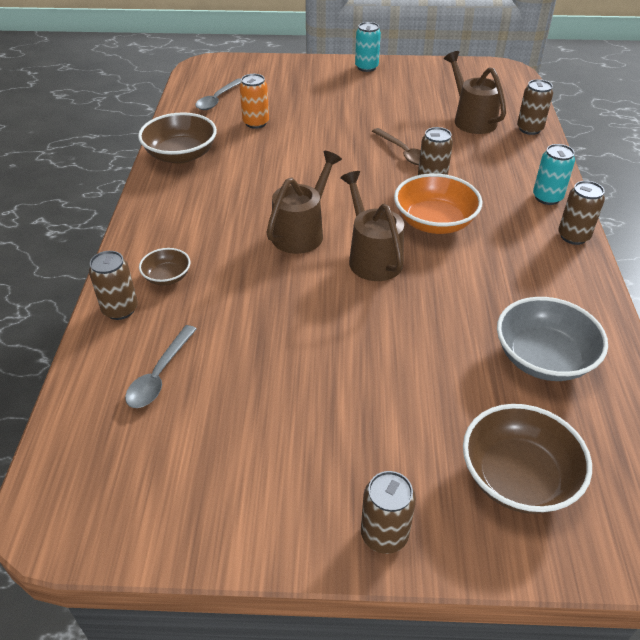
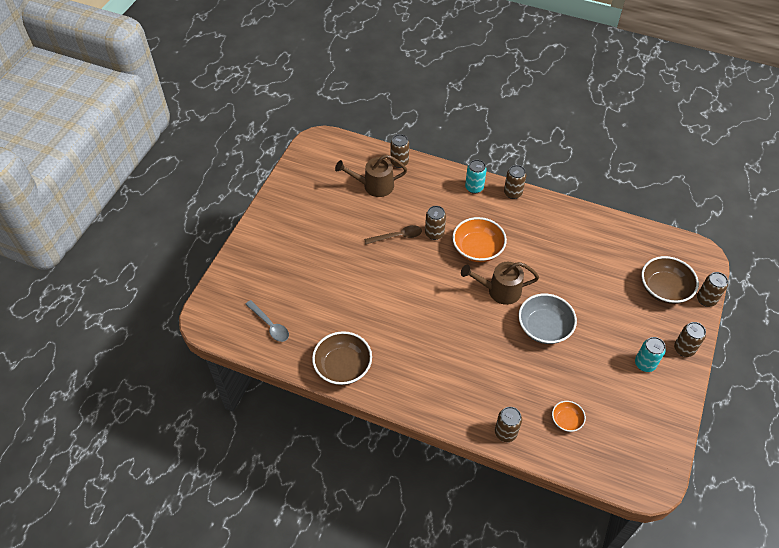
camera: 70 degrees left, 10 degrees up
grey spoon [125,325,197,408] -> orange bowl [552,401,586,432]
brown bowl [139,248,190,285] -> none
orange can [240,74,269,129] -> none
brown watering can [266,151,342,254] -> none
turquoise can [355,22,381,72] -> turquoise can moved to [635,337,666,372]
grey bowl [497,297,608,381] -> grey bowl moved to [518,294,577,344]
none -> brown can [697,272,728,307]

